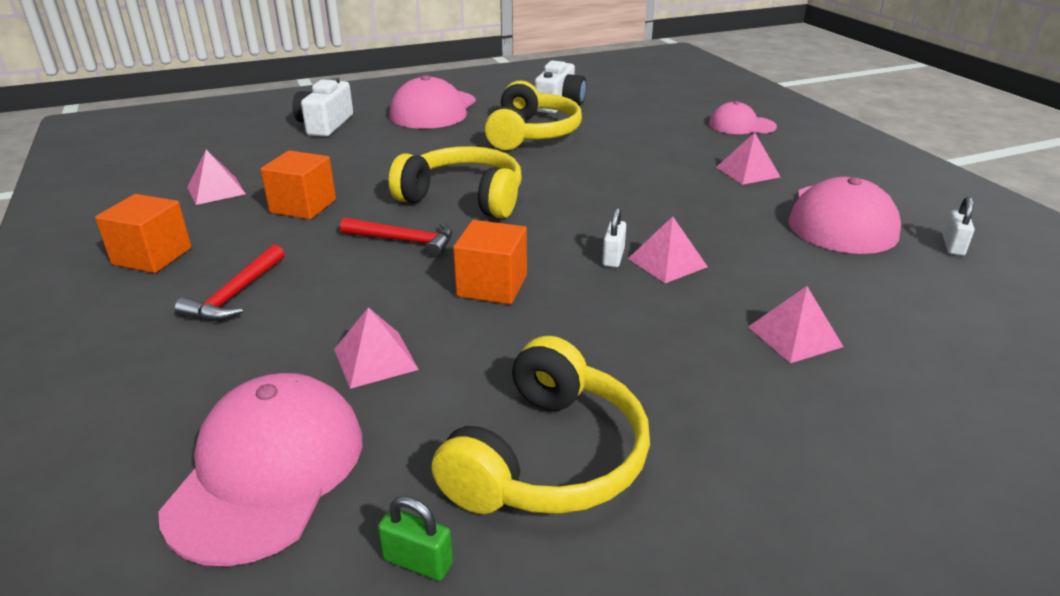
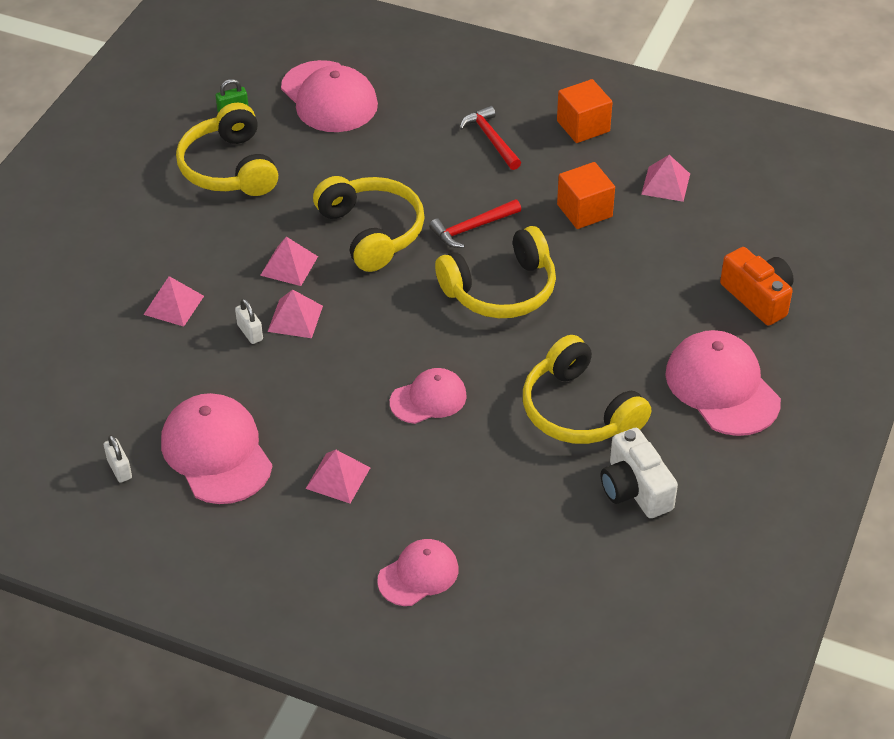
camera: 135 degrees right, 15 degrees up
white camera [293,78,353,137] -> orange camera [720,247,794,325]
pink pyramid [334,307,419,389] -> pink pyramid moved to [260,237,318,286]
orange cube [453,220,527,304] -> yellow headphones [313,176,425,272]
white padlock [602,207,626,268] -> white padlock moved to [235,299,263,344]
none -> pink cap [390,368,467,424]

